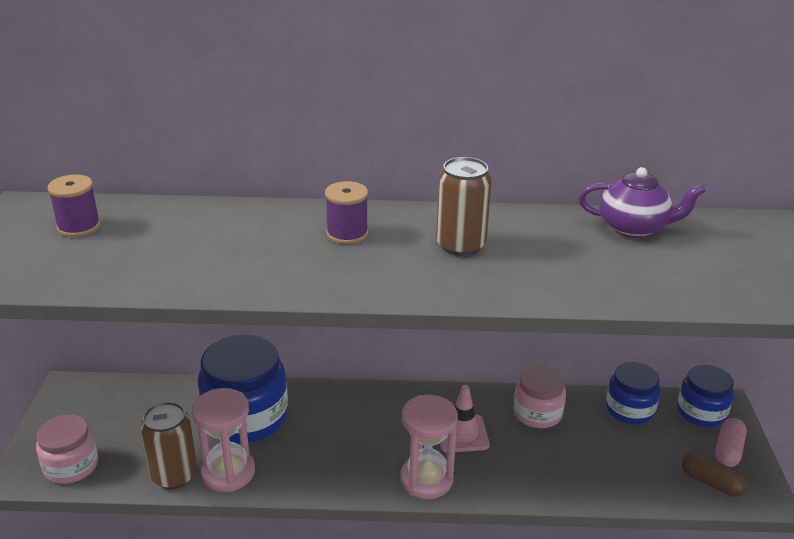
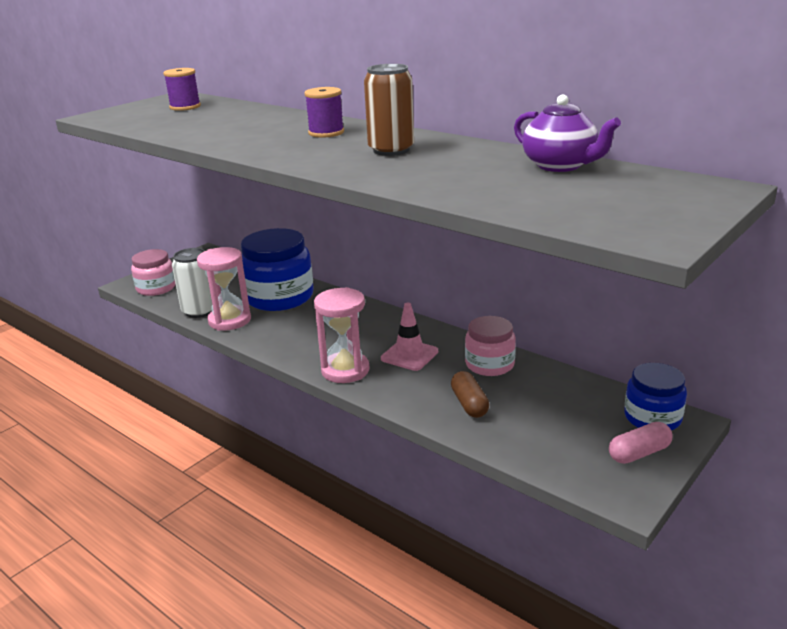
camera: 40 degrees right, 5 degrees down
brown can [141,402,197,489] -> white can [172,248,212,318]
blue jar [606,362,660,424] -> none
brown capsule [682,452,748,497] -> brown capsule moved to [451,371,489,418]

